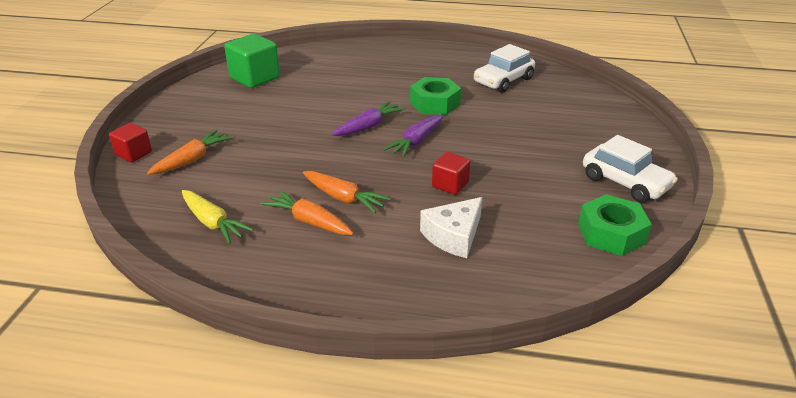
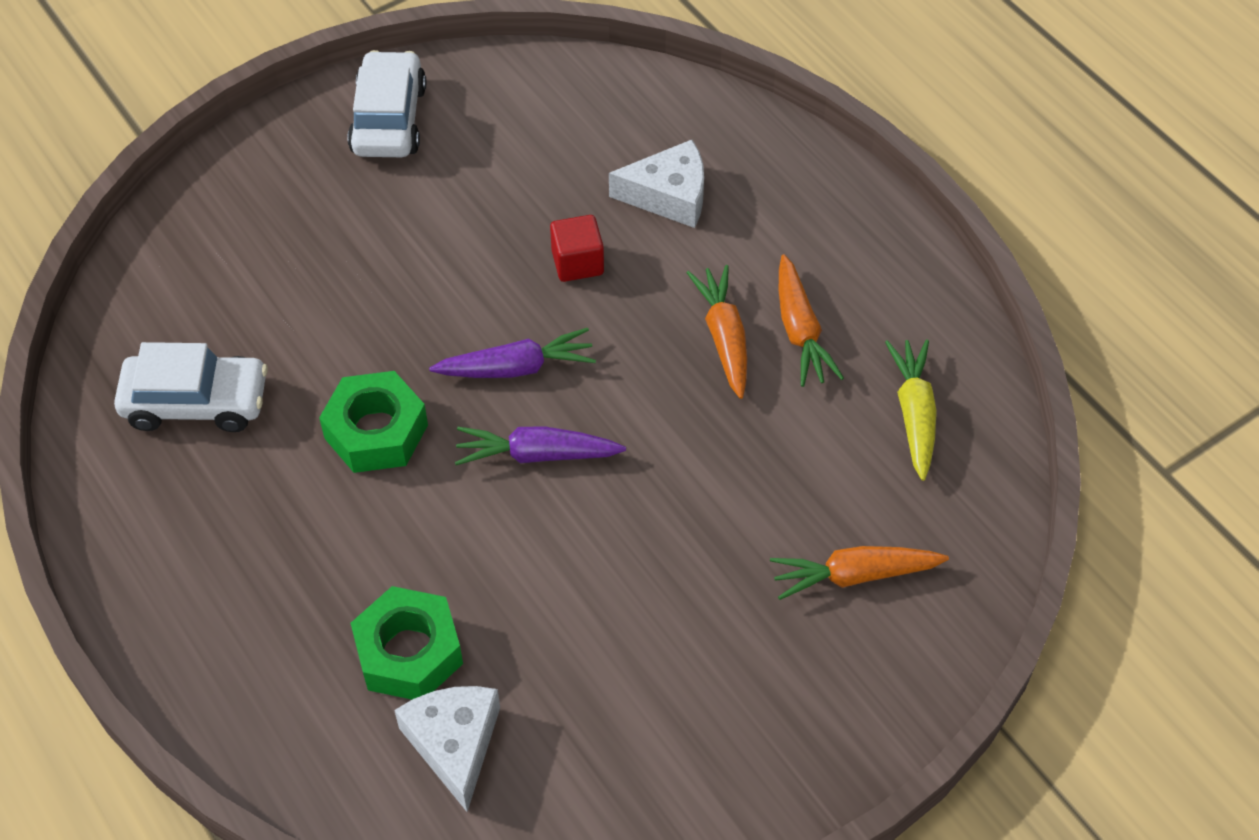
camera: 135 degrees left, 20 degrees up
red cube [109,123,152,163] -> none
green cube [224,34,280,88] -> none
green nut [578,194,652,256] -> green nut moved to [351,586,463,700]
none -> white cheese [394,686,500,812]

